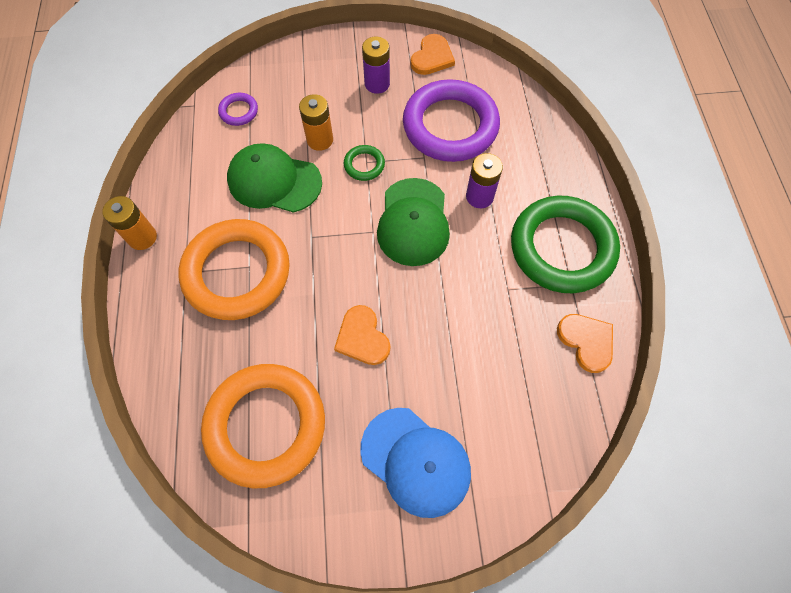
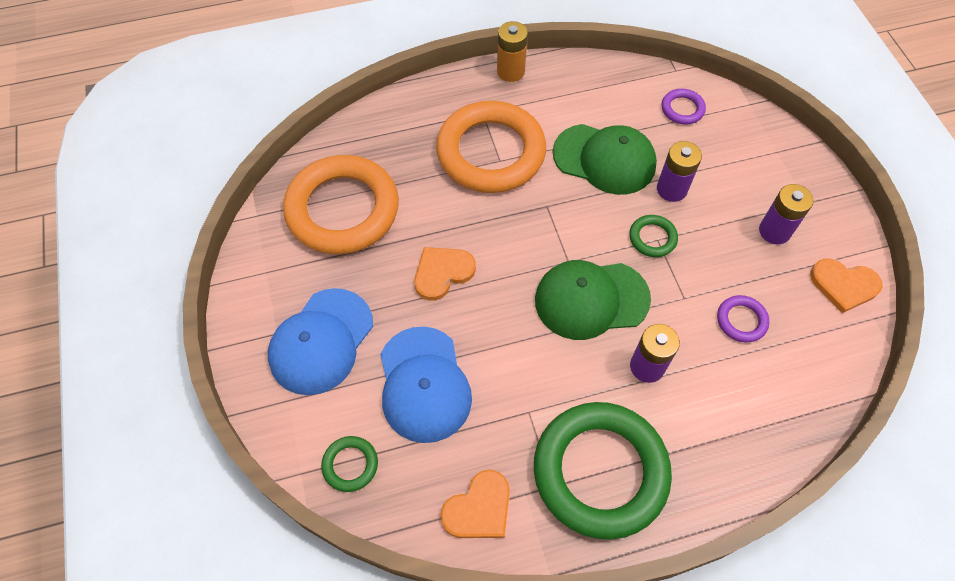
camera: 80 degrees right, 5 degrees down
green cap [227,143,322,213] -> green cap turned 105 degrees clockwise [553,124,657,195]
orange battery [299,94,333,151] -> purple battery [657,141,702,202]
purple ring [403,79,500,162] -> purple ring [717,295,769,343], size x0.42
none -> green ring [321,436,378,492]
none -> blue cap [380,327,472,443]

